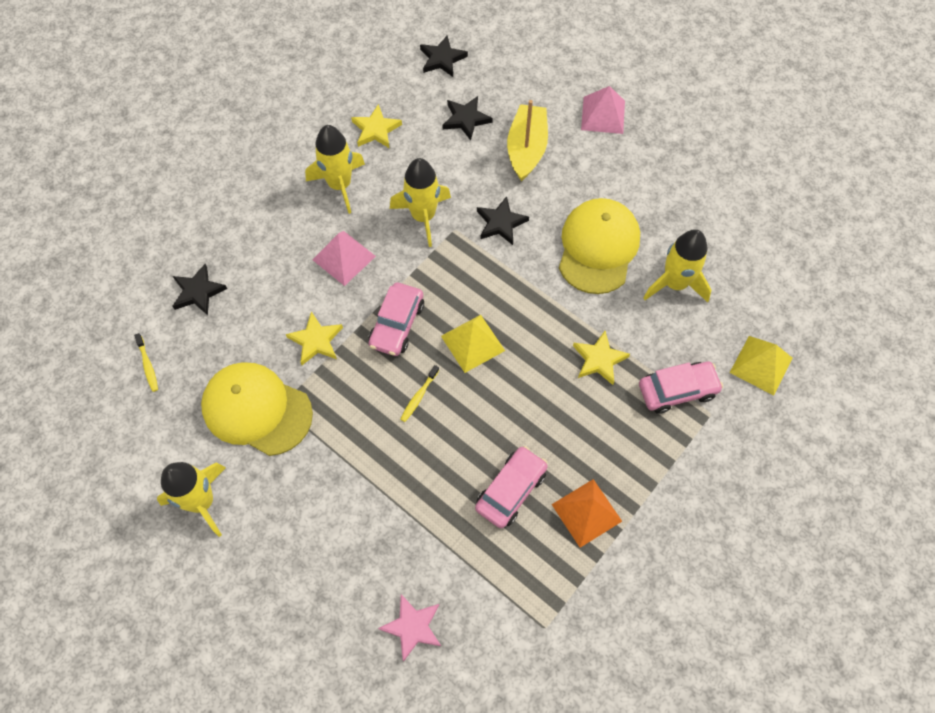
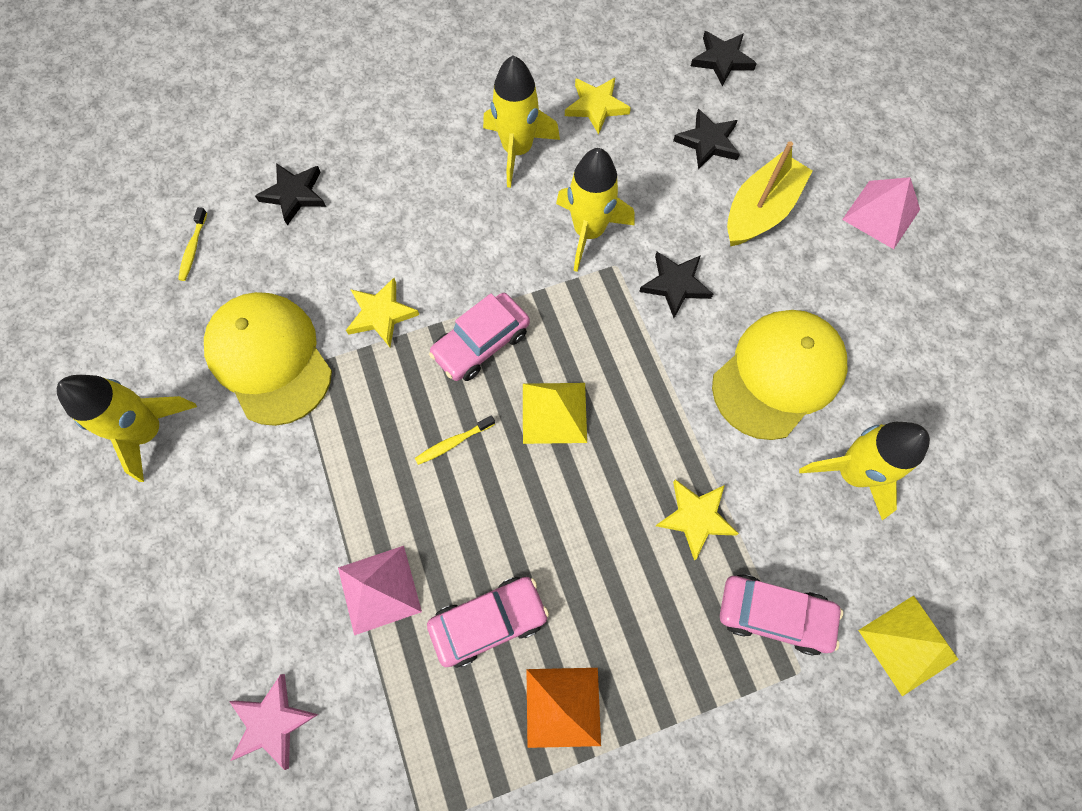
camera: 30 degrees right, 5 degrees up
pink pyramid [313,231,376,286] -> pink pyramid moved to [338,546,422,635]

